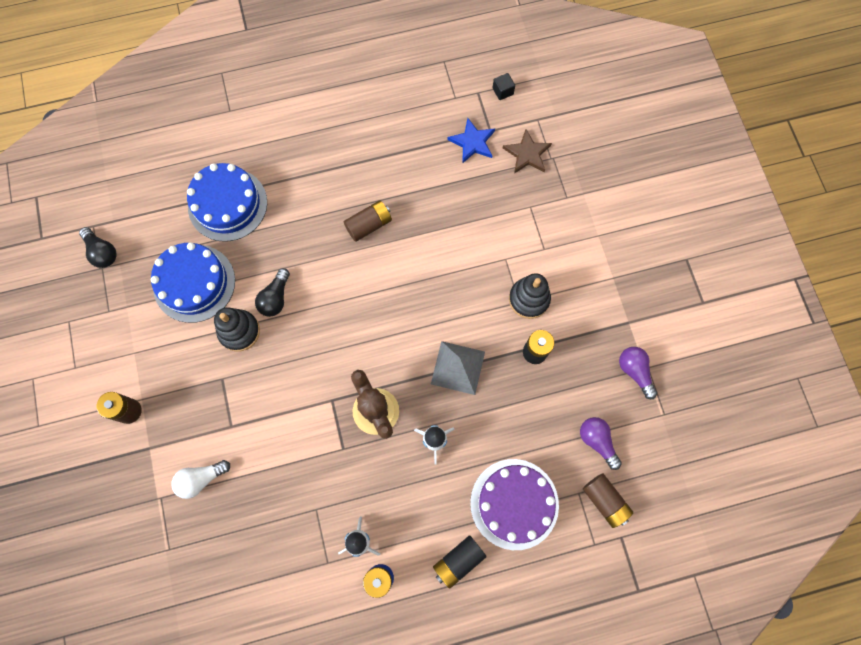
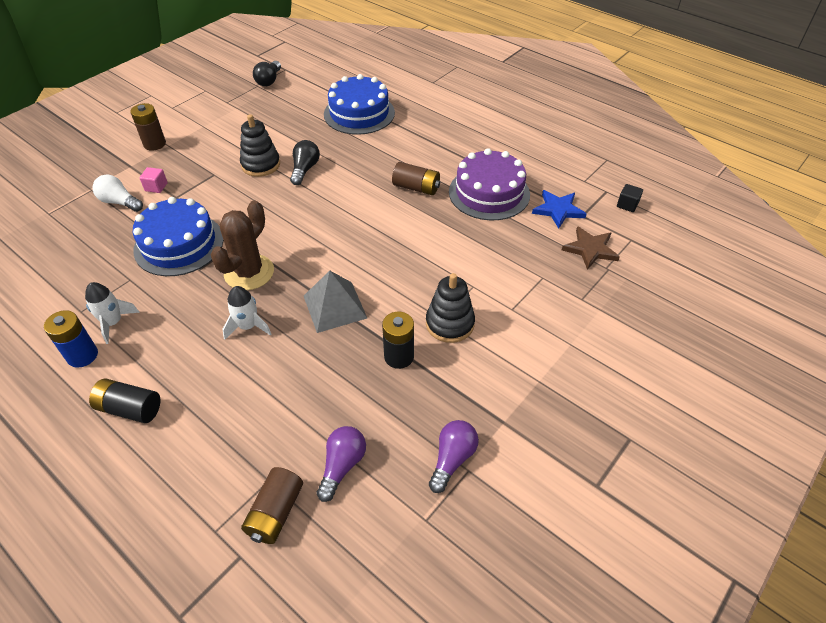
camera: 55 degrees right, 25 degrees down
blue cake [151,242,235,323] -> blue cake moved to [133,197,224,276]
black light bulb [255,268,290,317] -> black light bulb turned 120 degrees clockwise [290,140,320,185]
purple cake [470,459,559,550] -> purple cake moved to [449,148,530,221]
none -> pink cube [139,167,168,193]

